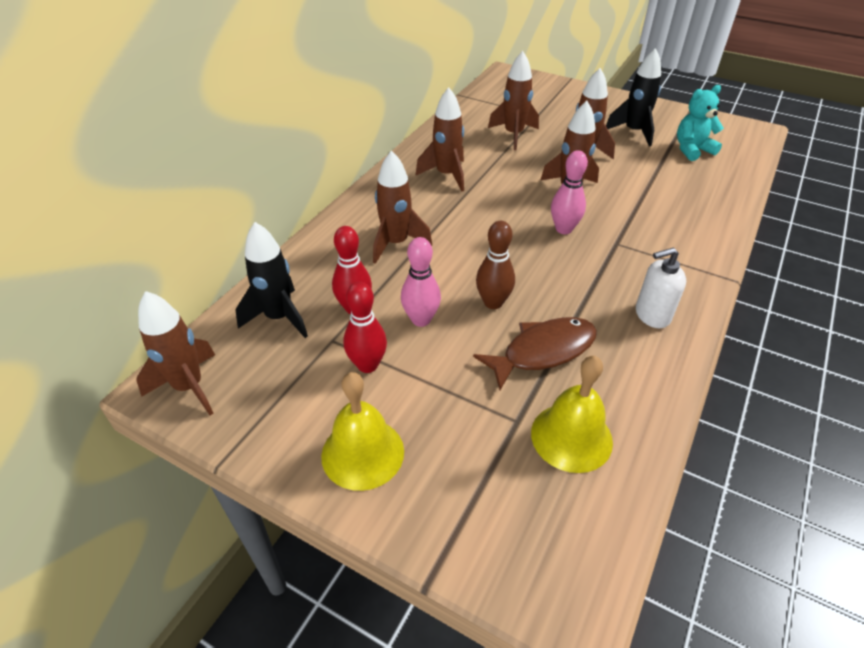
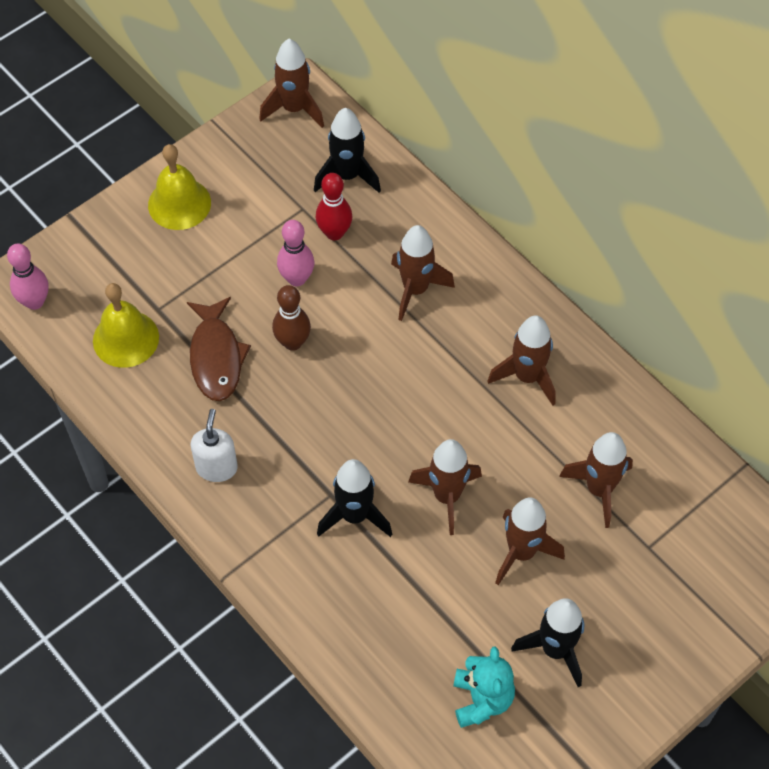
camera: 110 degrees right, 15 degrees up
red bowling pin [343,282,387,373] -> none
pink bowling pin [551,150,588,234] -> pink bowling pin moved to [7,243,48,310]
none -> black rocket [317,459,392,537]

